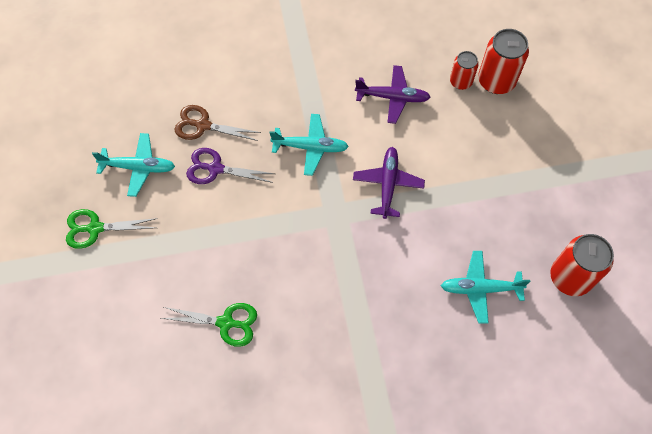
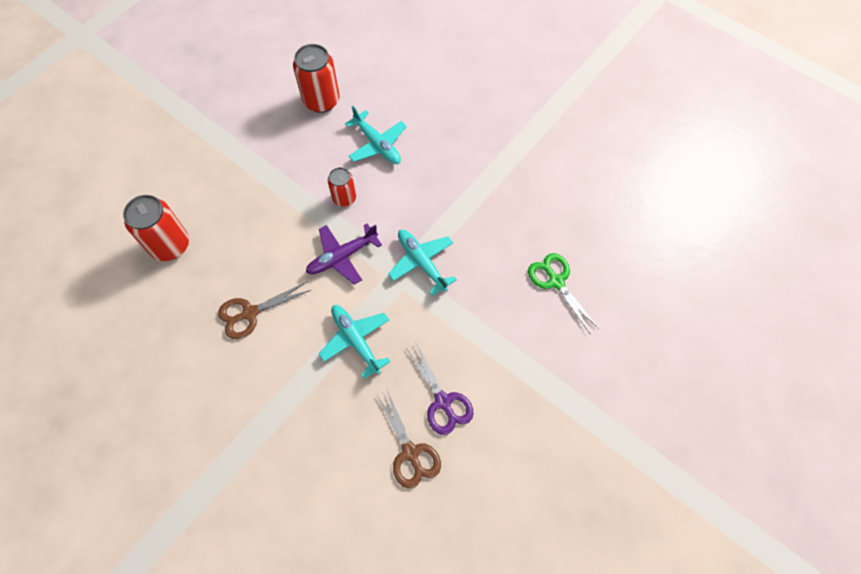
camera: 130 degrees left, 0 degrees up
green scissors [66,209,158,249] -> none
turquoise plane [92,133,175,197] -> turquoise plane moved to [388,230,457,296]
purple plane [355,65,430,124] -> brown scissors [218,282,311,339]
red can [450,51,479,90] -> red can moved to [328,167,356,207]

